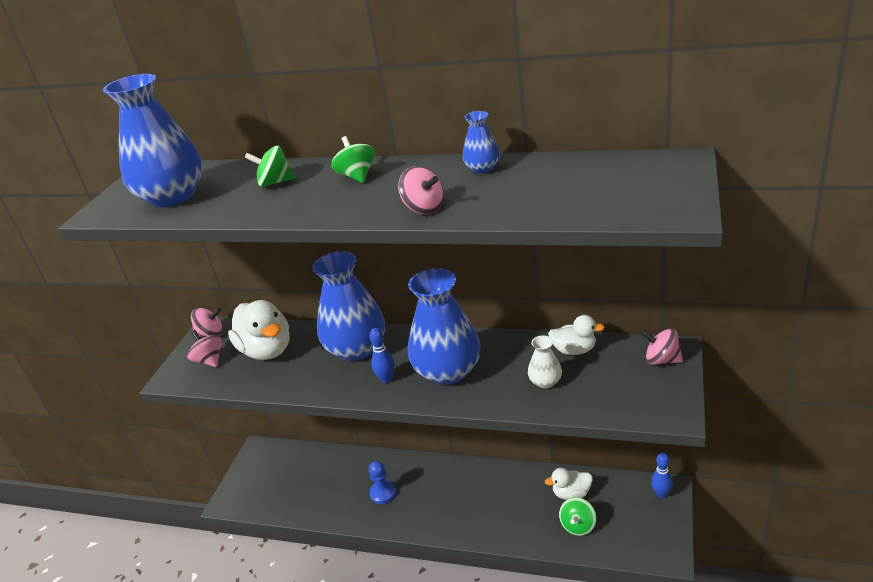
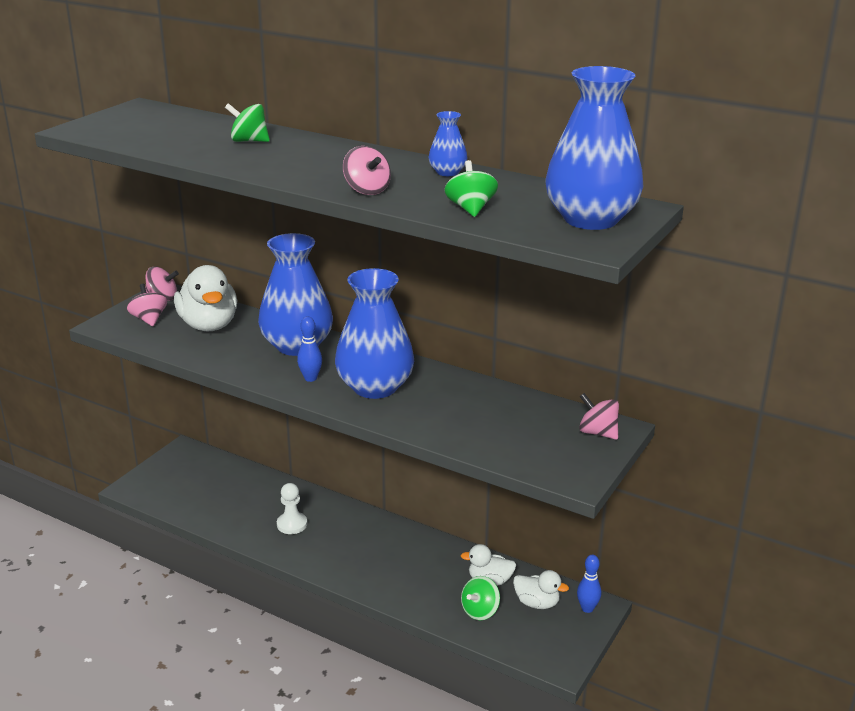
camera: 10 degrees right, 5 degrees down
blue vase [103,74,203,207] -> blue vase moved to [545,66,643,230]
green spinning top [331,136,375,183] -> green spinning top moved to [445,160,498,217]
blue pawn [369,461,396,504] -> white pawn [277,483,307,534]
white vase [528,335,562,388] -> none
white duck [548,315,605,355] -> white duck moved to [513,570,569,609]

